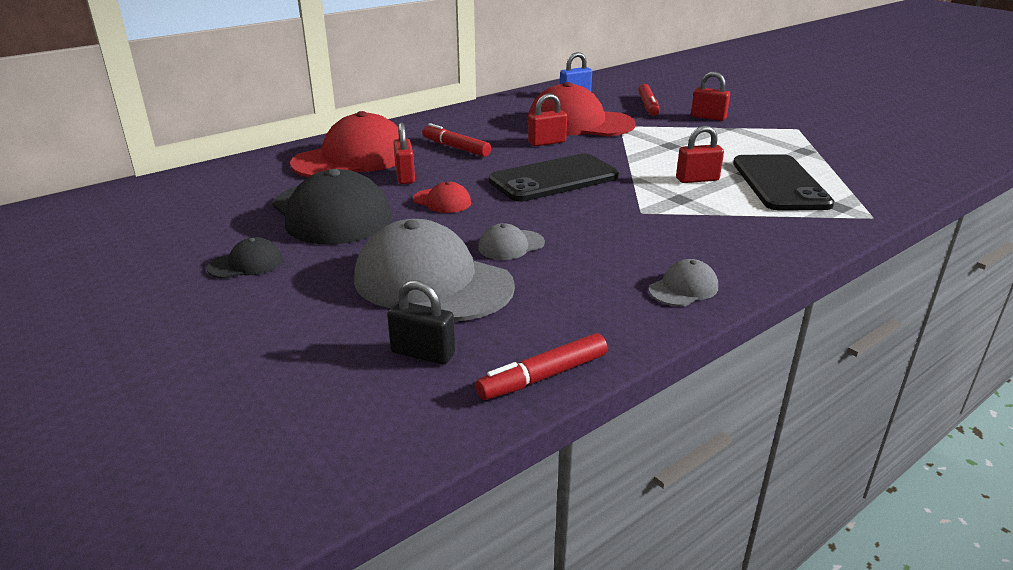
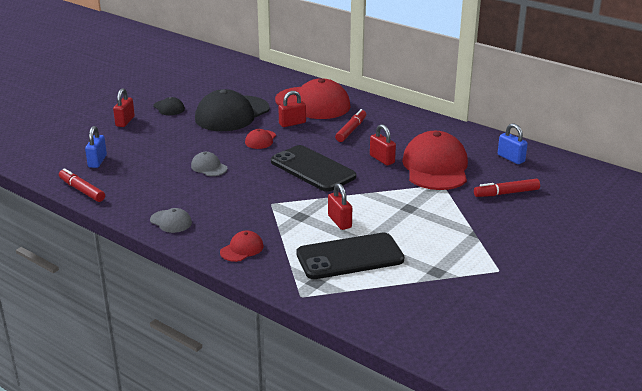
camera: 75 degrees right, 0 degrees up
grey cap [354,219,515,321] -> none
black padlock [387,280,455,364] -> blue padlock [85,126,107,168]
red padlock [691,72,730,121] -> red padlock moved to [113,88,135,127]
none -> red cap [220,230,264,262]

